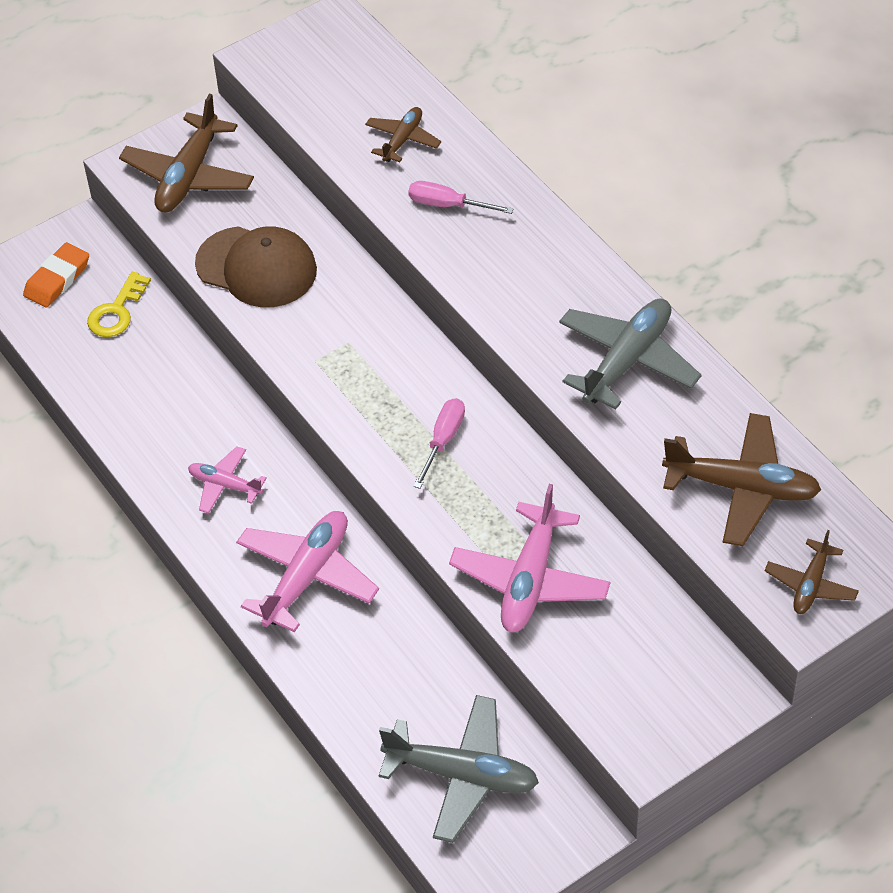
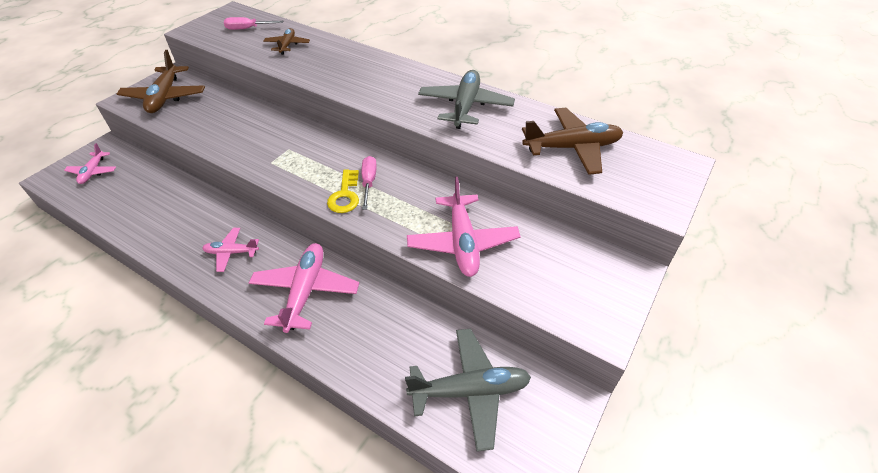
camera: 25 degrees left, 5 degrees down
orange eraser [23,242,89,308] -> pink plane [64,143,116,184]
yellow key [87,272,151,337] -> yellow key moved to [327,169,359,213]
brown cap [195,226,317,307] -> none
pink screwdriver [408,181,514,214] -> pink screwdriver moved to [224,17,283,30]
brown plane [765,530,859,614] -> none

